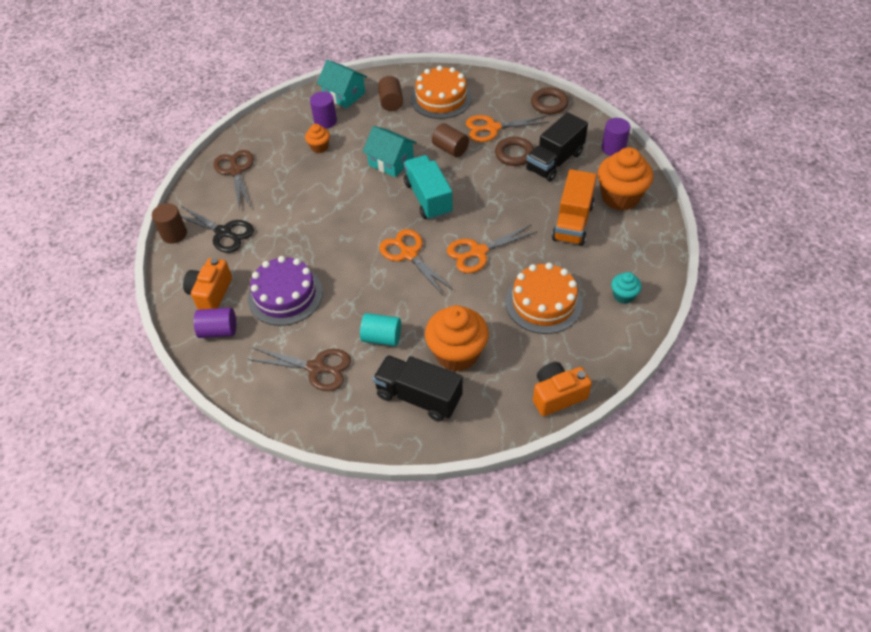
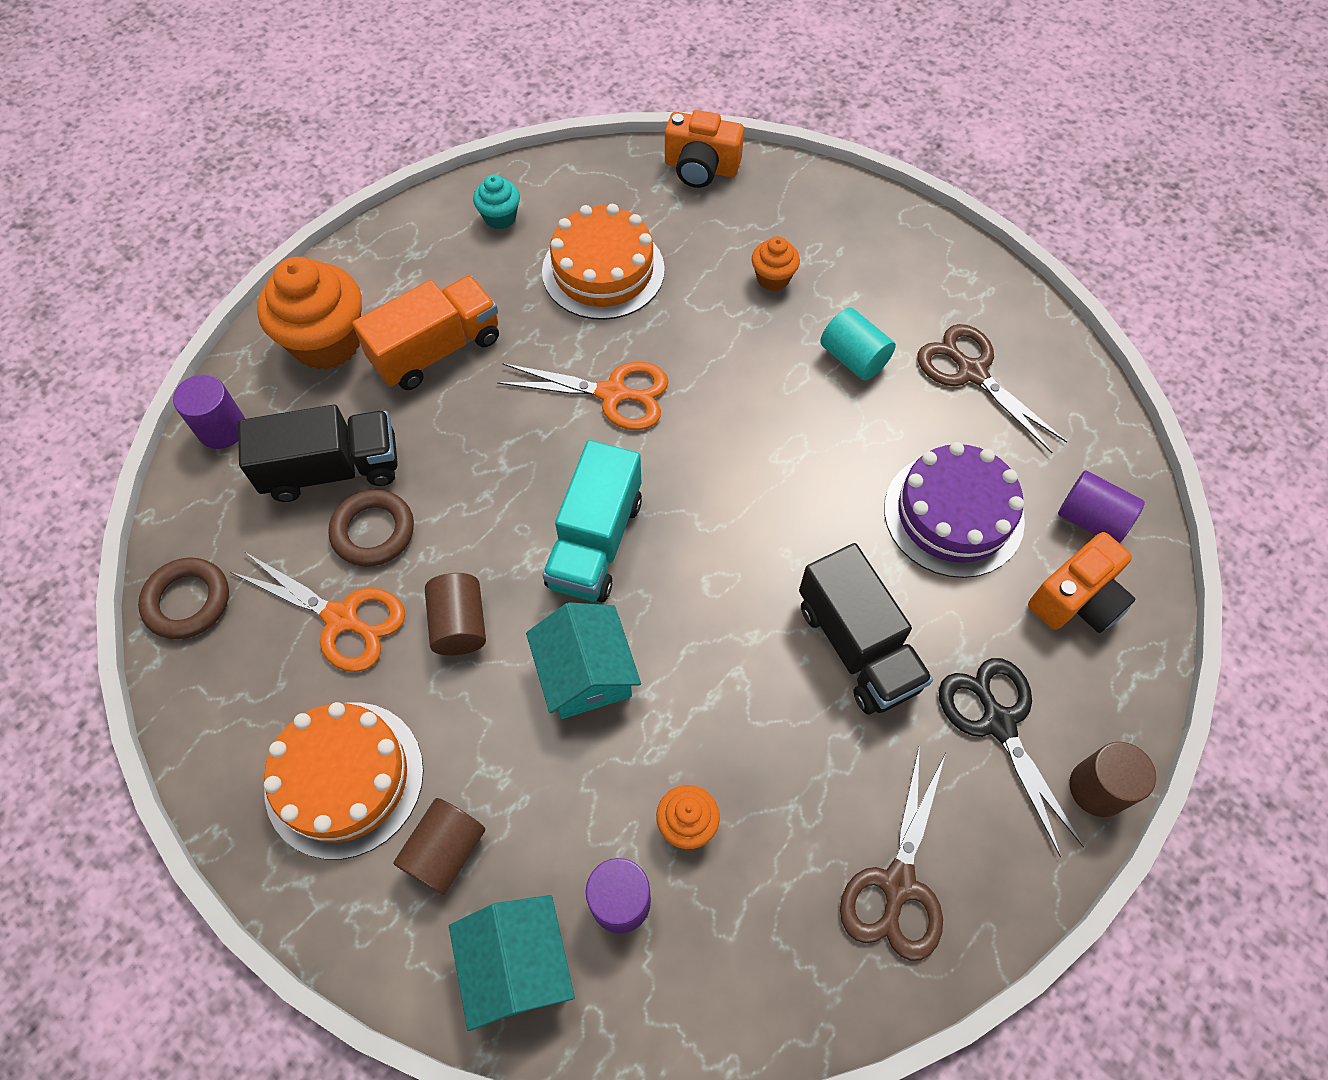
camera: 145 degrees left, 10 degrees up
black truck [373,355,463,421] -> black truck moved to [799,543,933,715]
orange scissors [379,229,453,295] -> none
orange cupcake [425,305,489,372] -> orange cupcake [752,236,800,291], size x0.50

